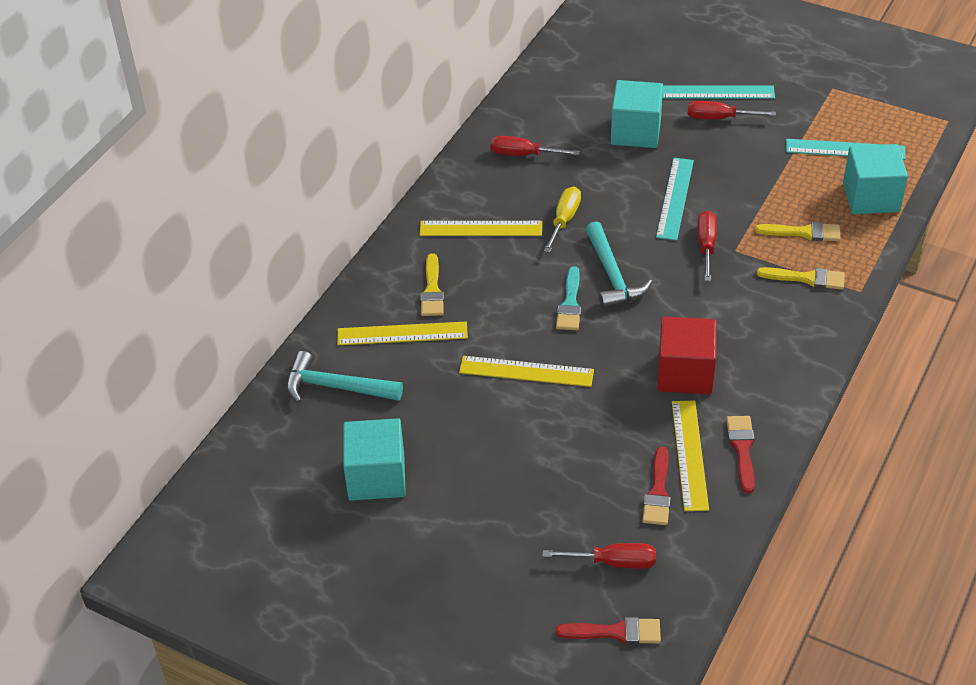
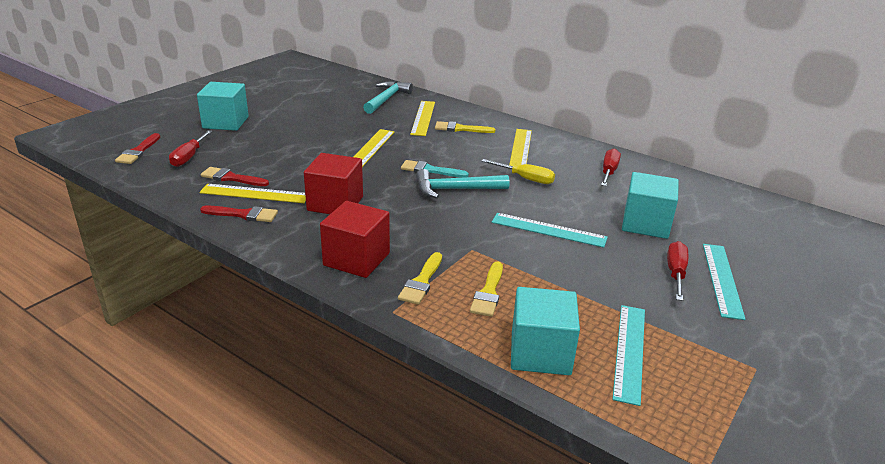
camera: 95 degrees right, 15 degrees down
turquoise cube [343,418,406,501] -> turquoise cube moved to [197,82,249,131]
red screwdriver [697,211,717,281] -> none
none -> red cube [320,201,390,278]

